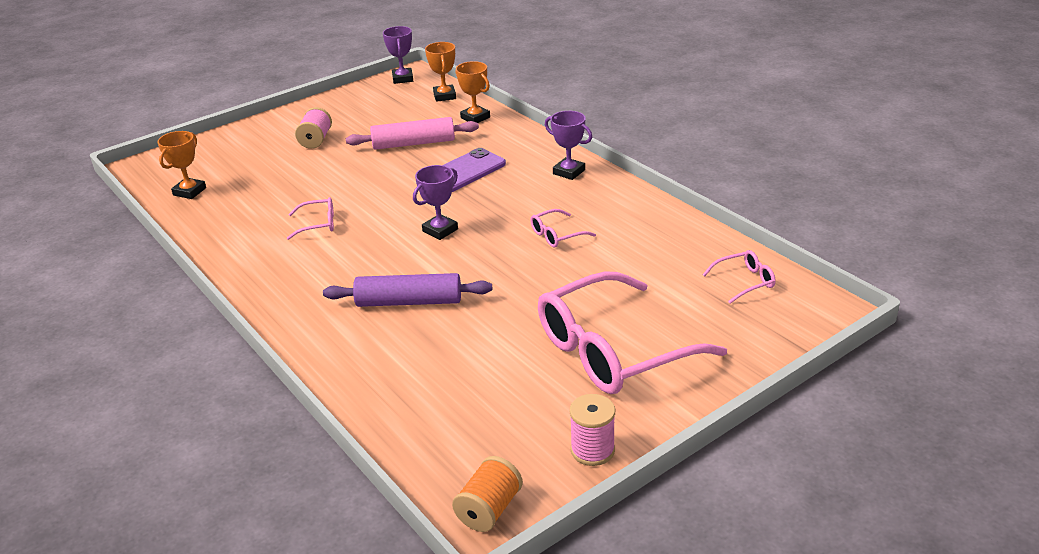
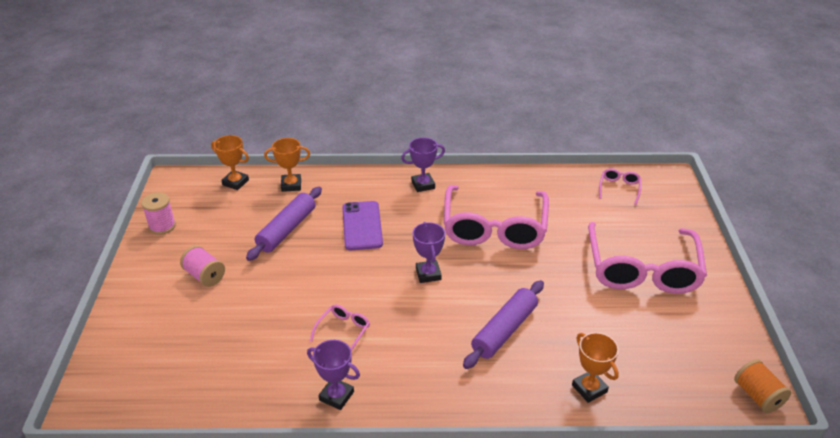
camera: 55 degrees left, 5 degrees up
orange trophy [157,131,206,199] -> orange trophy moved to [572,333,619,403]
pink rolling pin [346,117,479,150] -> purple rolling pin [246,187,322,261]
purple trophy [383,26,413,84] -> purple trophy moved to [307,340,360,410]
pink glasses [530,209,596,248] -> pink glasses [444,185,549,249], size x2.43
pink spool [570,394,615,466] -> pink spool moved to [141,192,176,235]

